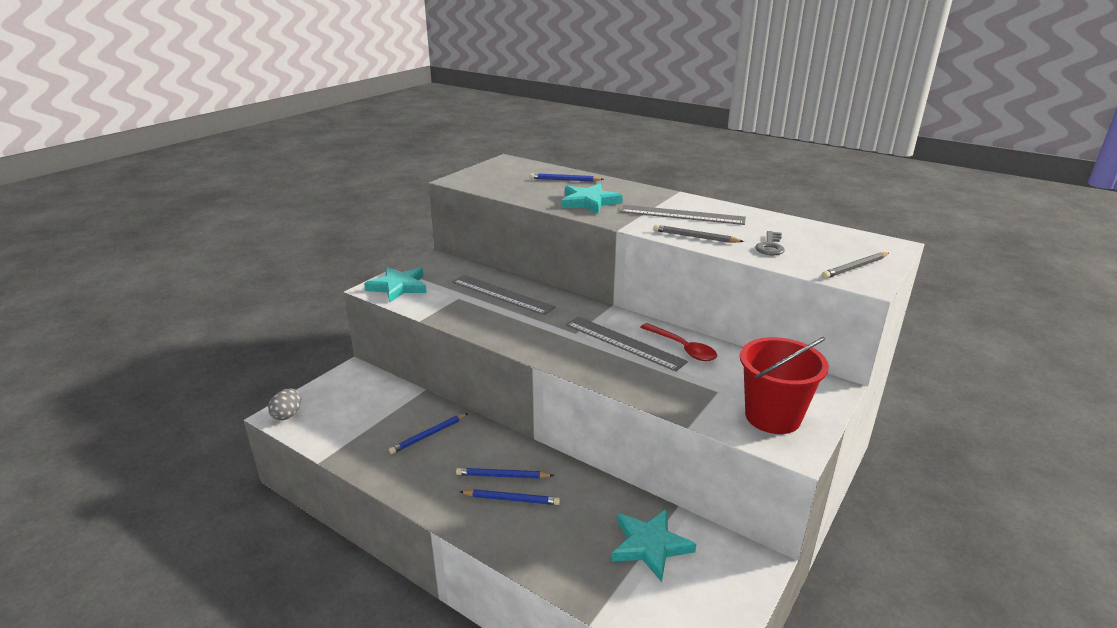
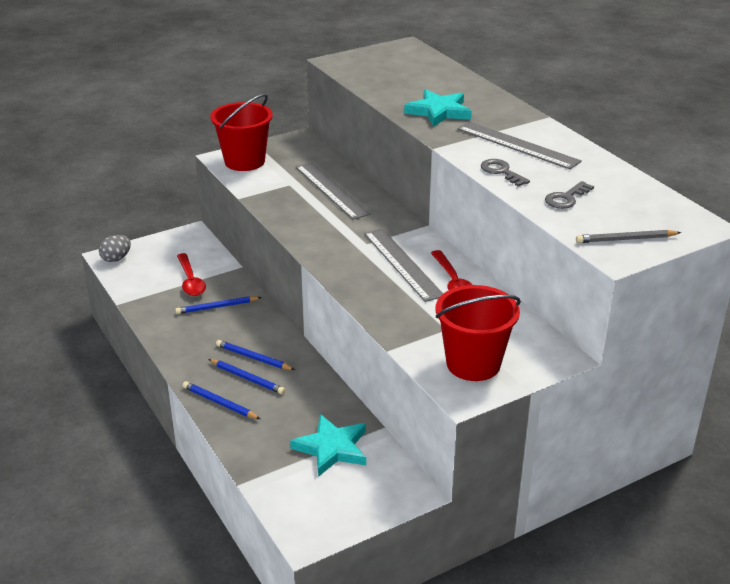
camera: 25 degrees right, 5 degrees up
turquoise star [364,267,427,302] -> red bucket [210,94,273,171]
blue pencil [530,173,604,182] -> blue pencil moved to [183,381,260,419]
grey pencil [653,225,744,243] -> grey key [481,159,530,187]
none -> red spoon [177,253,206,296]

